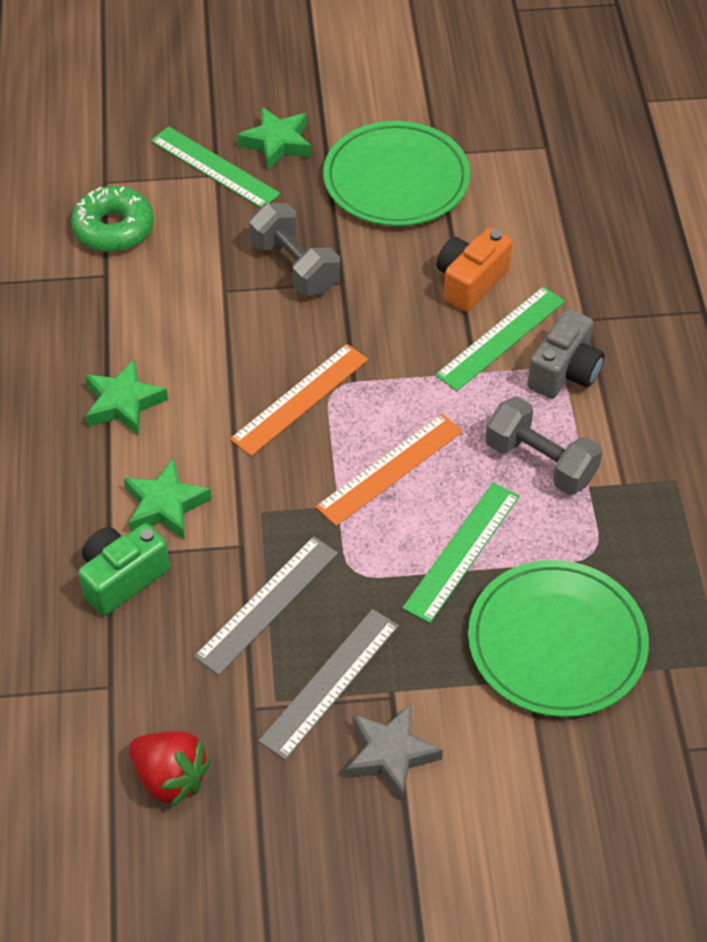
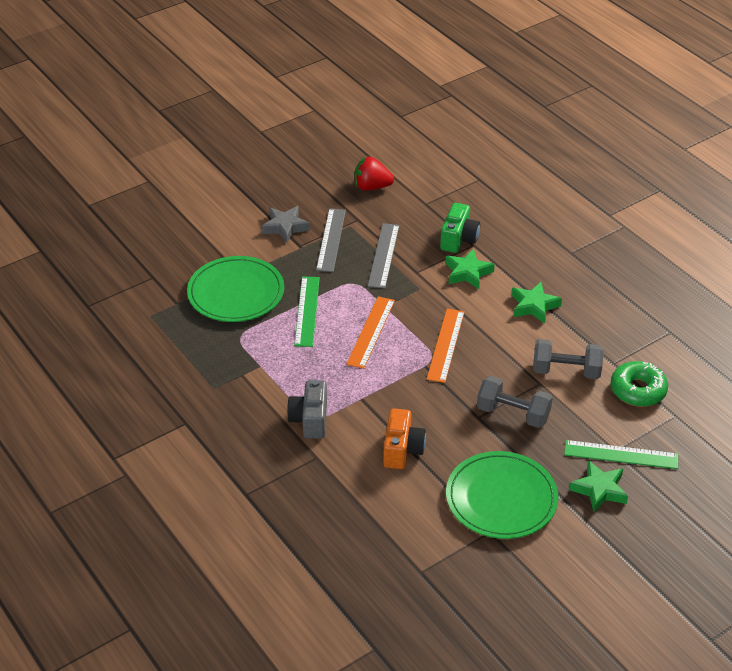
camera: 150 degrees right, 10 degrees down
green ruler [435,286,565,391] -> none
grey dumbbell [485,396,602,495] -> grey dumbbell moved to [533,339,604,379]

